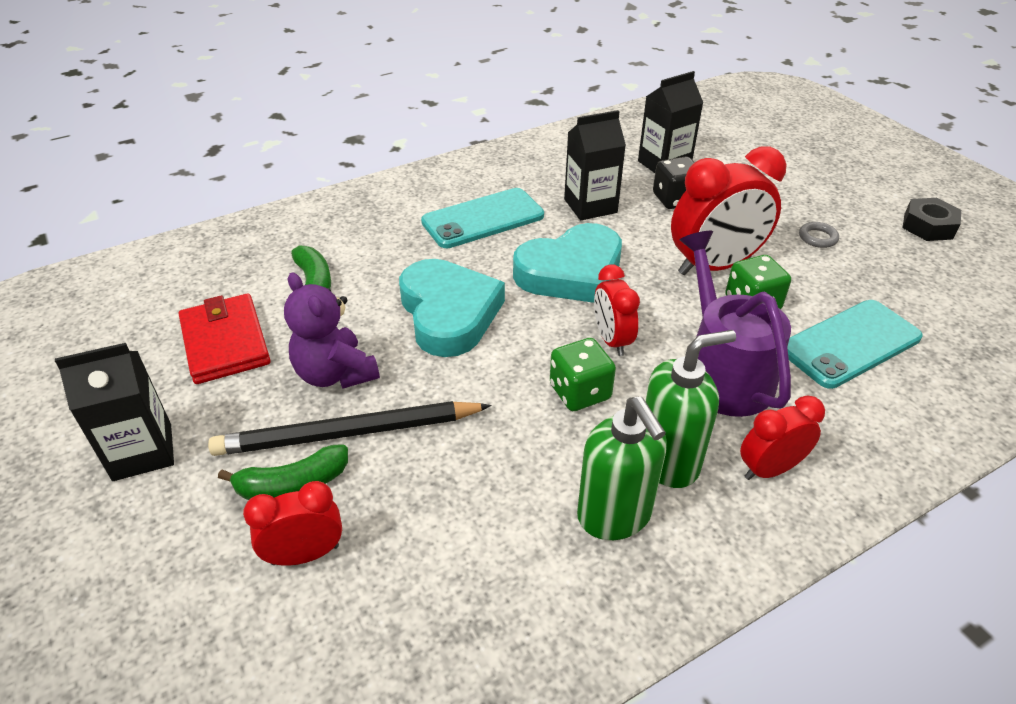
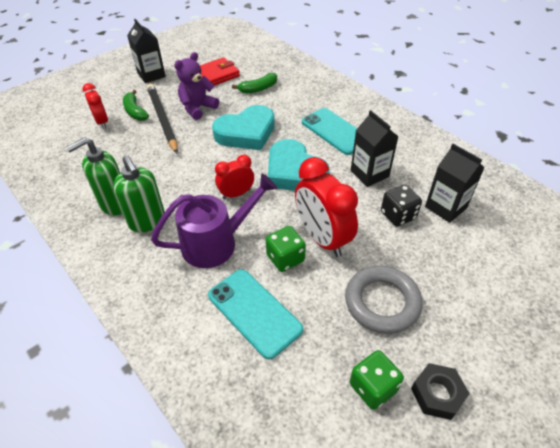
camera: 80 degrees right, 5 degrees up
green dice [550,338,616,411] -> green dice moved to [350,350,404,410]
red clock [740,396,825,480] -> none
grey ring [799,222,839,248] -> grey ring [345,266,423,334], size x2.39

